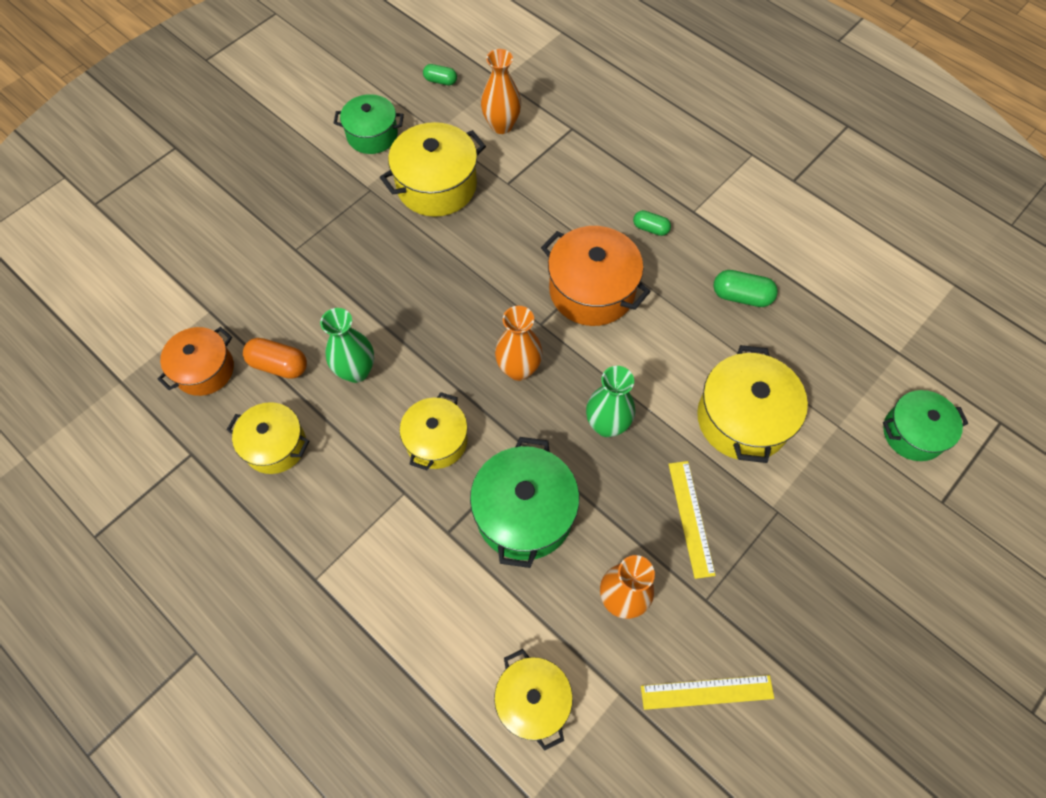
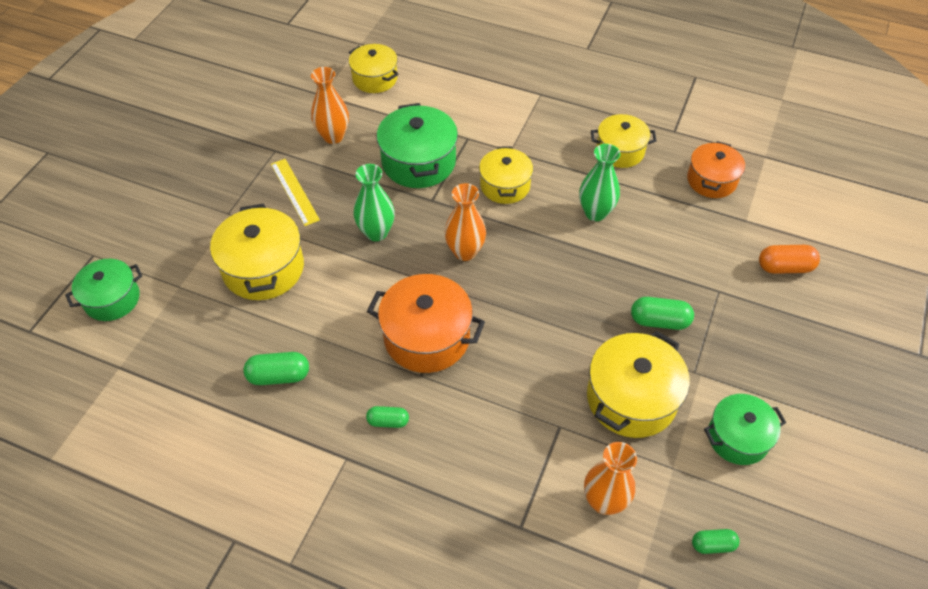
camera: 160 degrees right, 10 degrees down
orange capsule [243,338,307,379] -> orange capsule moved to [759,245,820,274]
yellow ruler [641,675,774,710] -> none
none -> green capsule [631,297,694,330]

